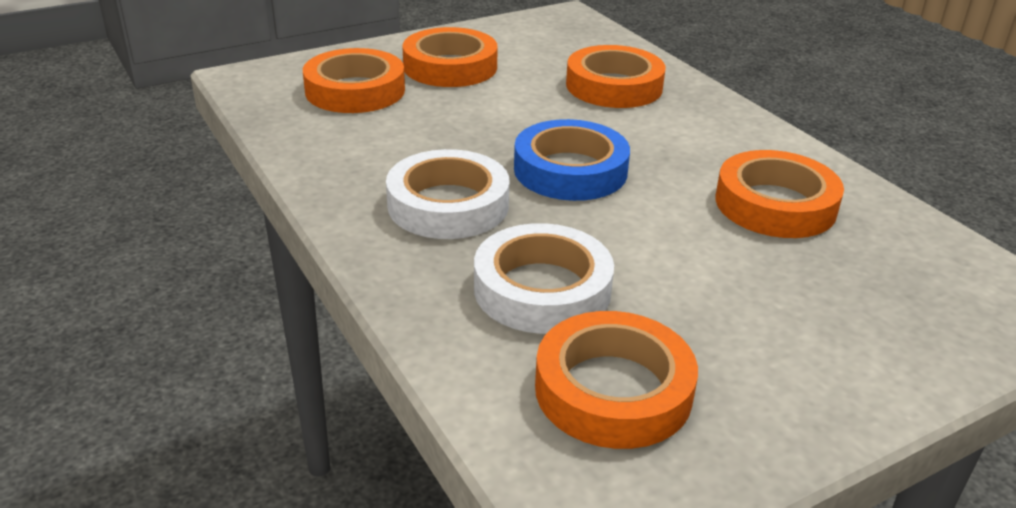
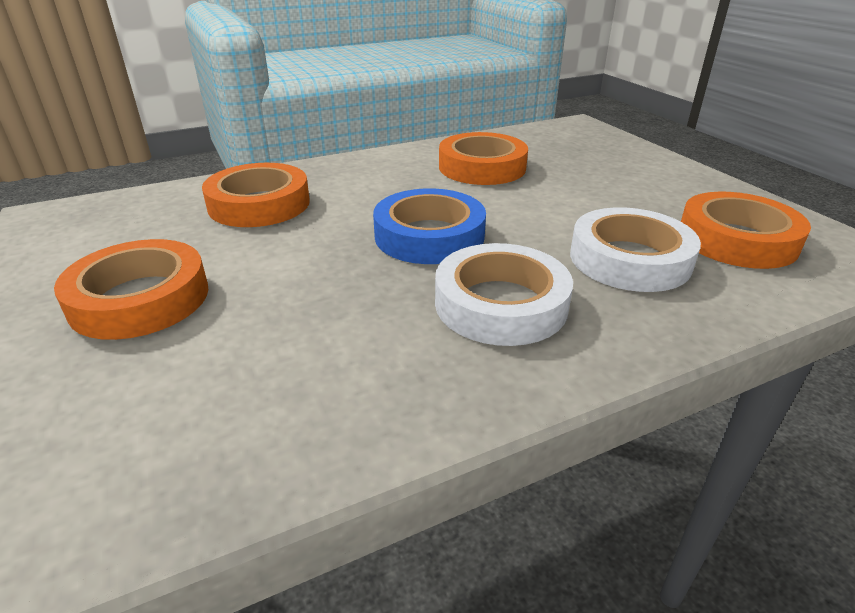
camera: 85 degrees left, 0 degrees up
orange tape [303,48,405,113] -> none

